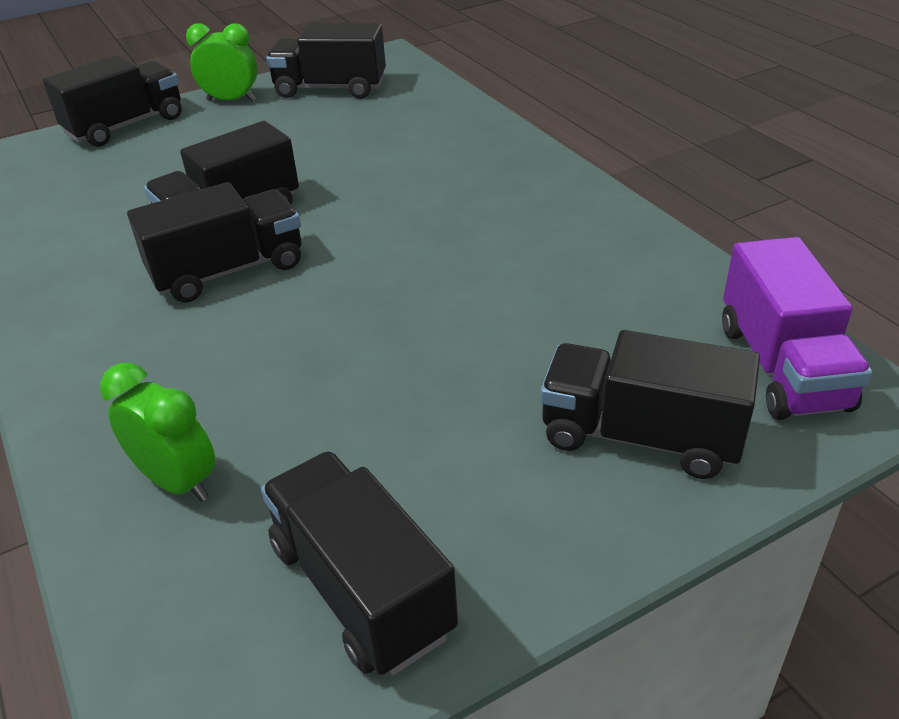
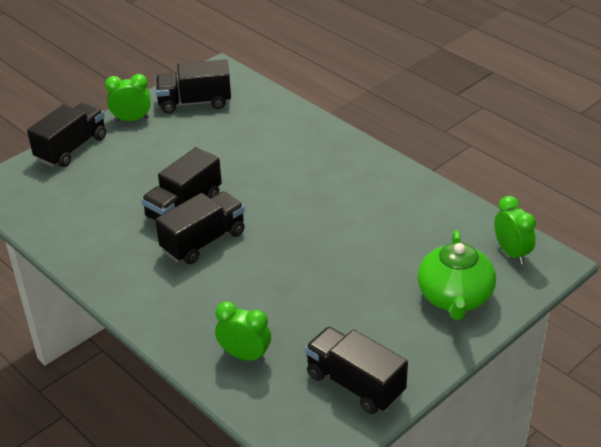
camera: 15 degrees left, 0 degrees up
black truck [540,330,760,479] -> green teapot [418,230,496,320]
purple truck [722,237,872,420] -> green clock [494,196,536,264]

